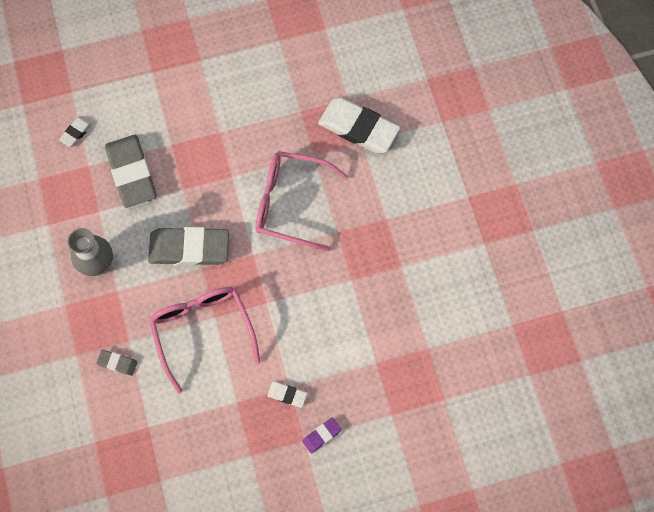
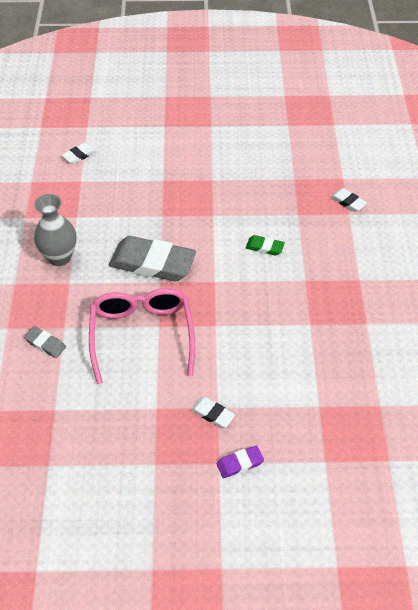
camera: 15 degrees right, 20 degrees down
grey eraser [105,135,156,208] -> none
pink glasses [256,151,348,251] -> green eraser [246,235,285,256]
white eraser [318,98,401,153] -> white eraser [331,188,367,212], size x0.45

